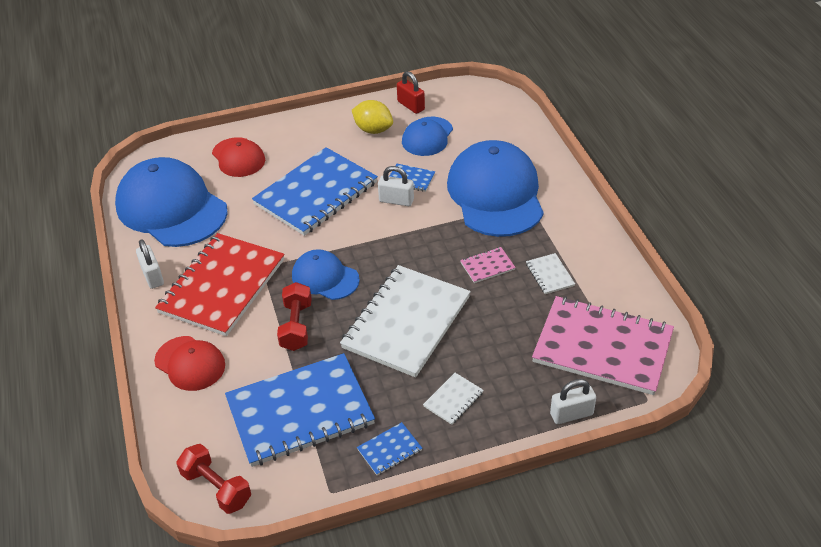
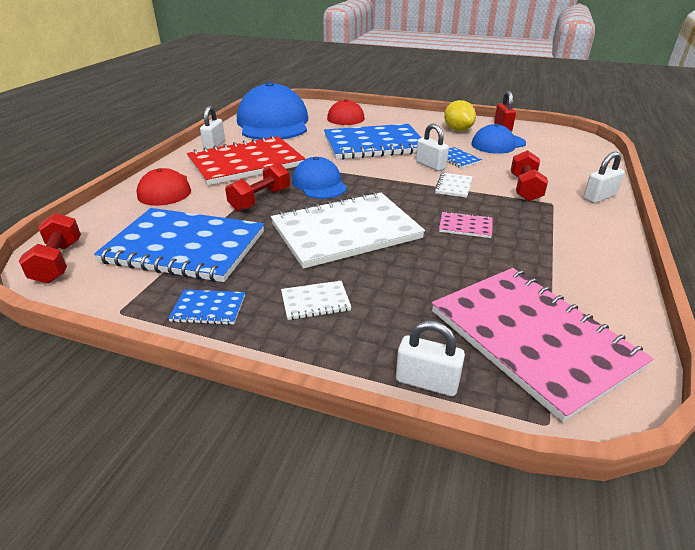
camera: 35 degrees right, 10 degrees down
blue cap [447,140,544,237] -> red dumbbell [511,150,548,201]
white notebook [526,253,575,294] -> white notebook moved to [435,173,472,198]
none -> white padlock [583,152,624,203]

